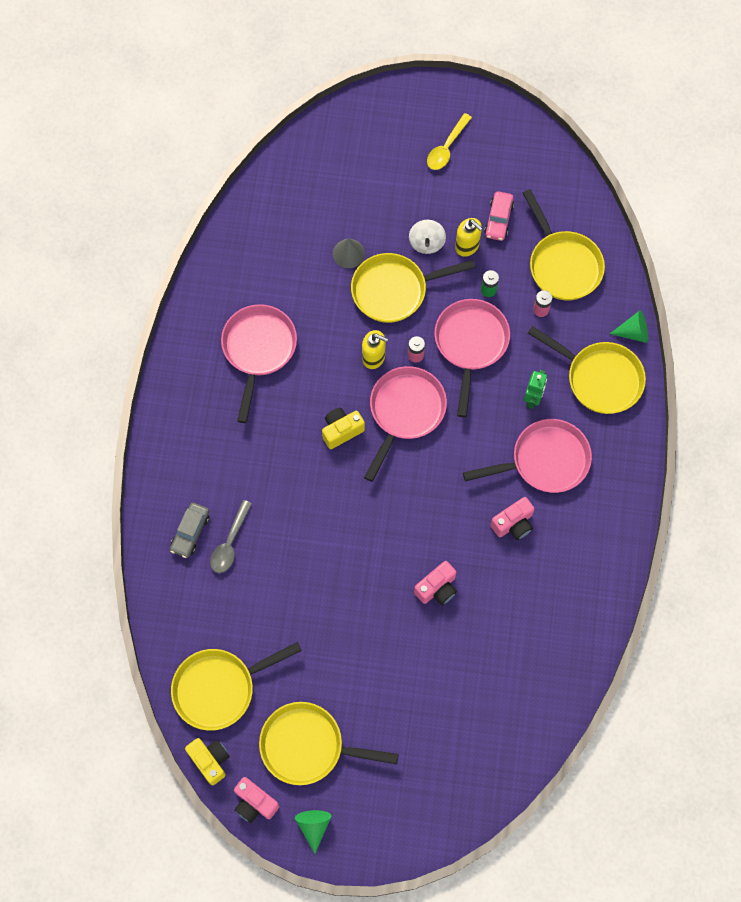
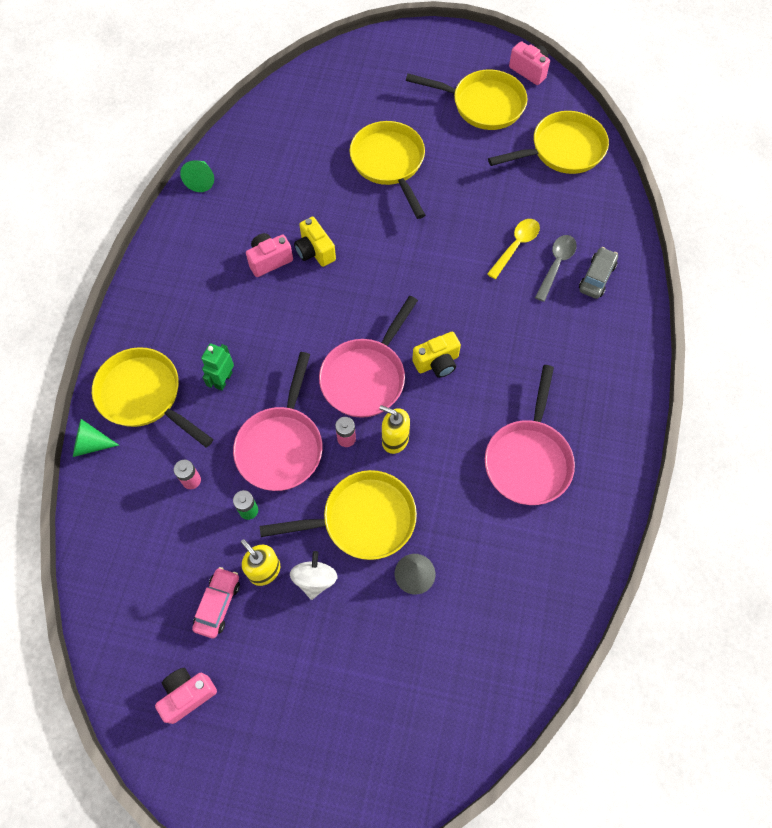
camera: 175 degrees left, 5 degrees down
yellow camera [185,738,230,785] -> yellow camera moved to [294,217,336,267]
green cone [295,810,331,854] -> green cone moved to [180,160,214,192]
pink camera [414,561,457,605] -> pink camera moved to [155,668,217,724]
yellow spoon [427,113,472,170] -> yellow spoon moved to [487,219,540,279]
pink pan [463,419,592,493] -> none
yellow pan [523,189,605,300] -> yellow pan moved to [350,121,425,219]

